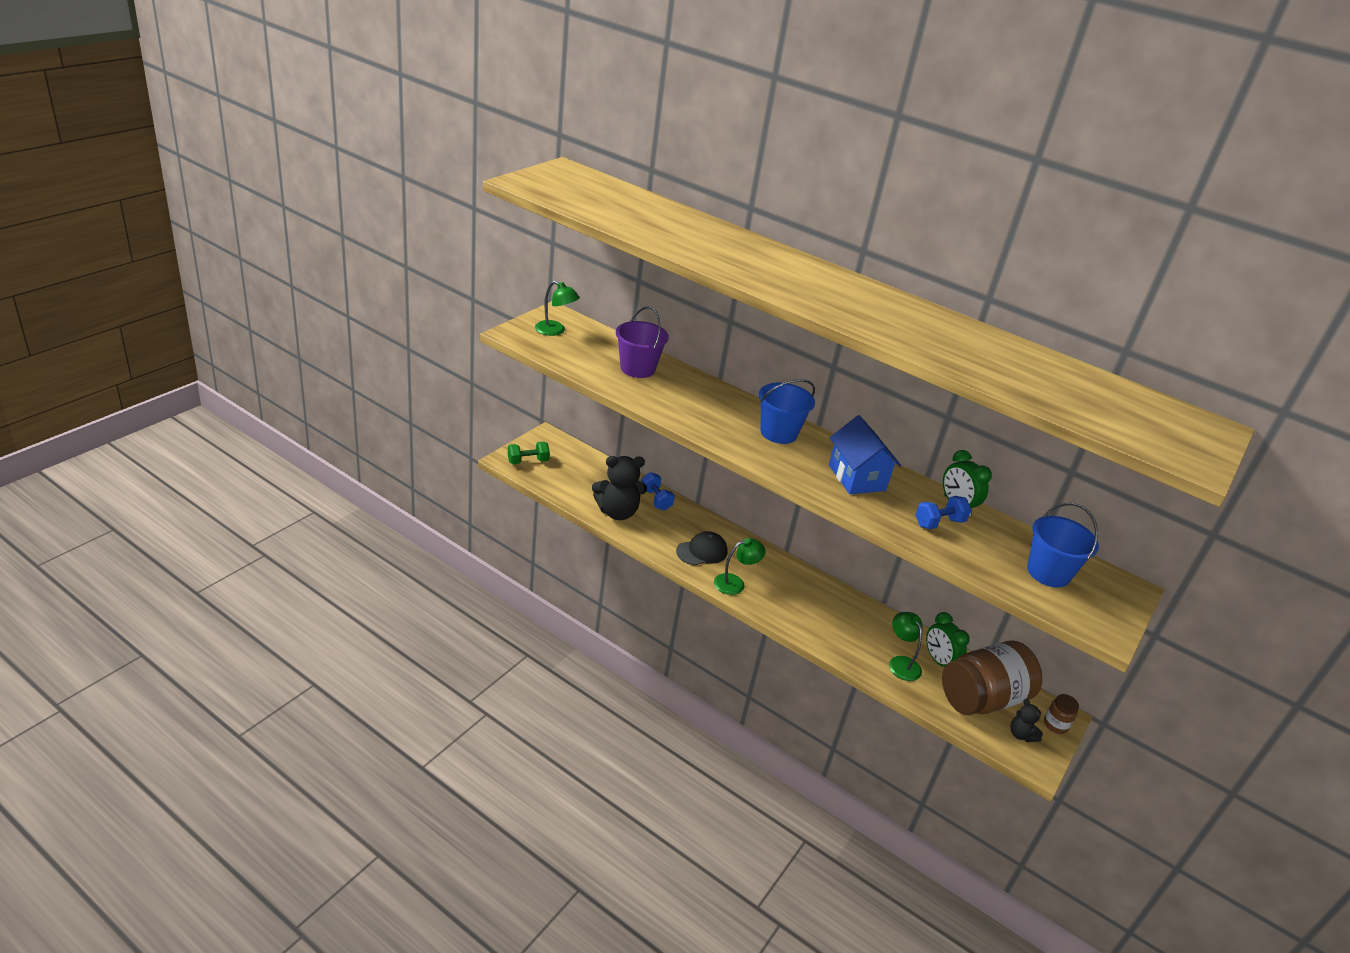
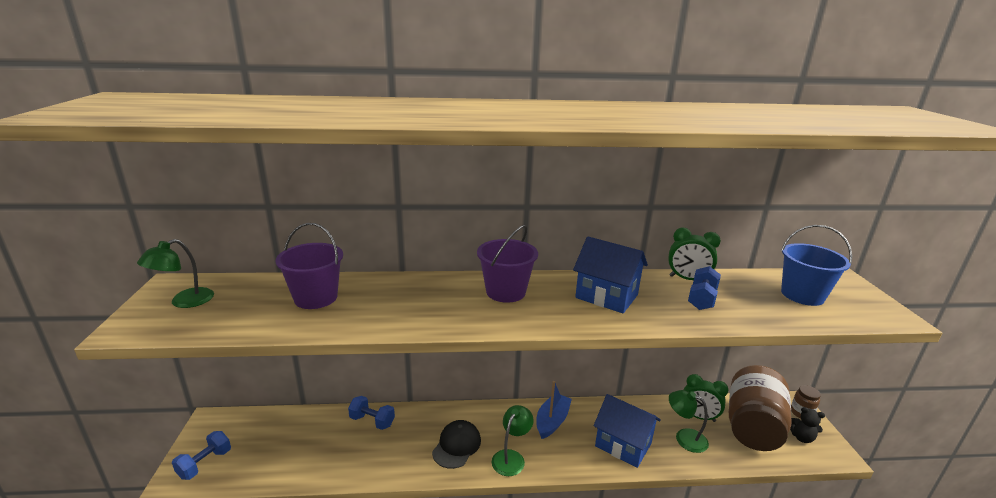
camera: 35 degrees left, 10 degrees down
green dumbbell [508,441,550,465] -> blue dumbbell [172,431,231,480]
green lamp [535,281,580,336] -> green lamp turned 135 degrees clockwise [137,239,214,308]
black teddy bear [592,456,647,520] -> none
blue bucket [759,379,815,444] -> purple bucket [477,225,538,303]
none -> blue boat [536,381,572,439]
none -> blue house [594,394,661,468]

